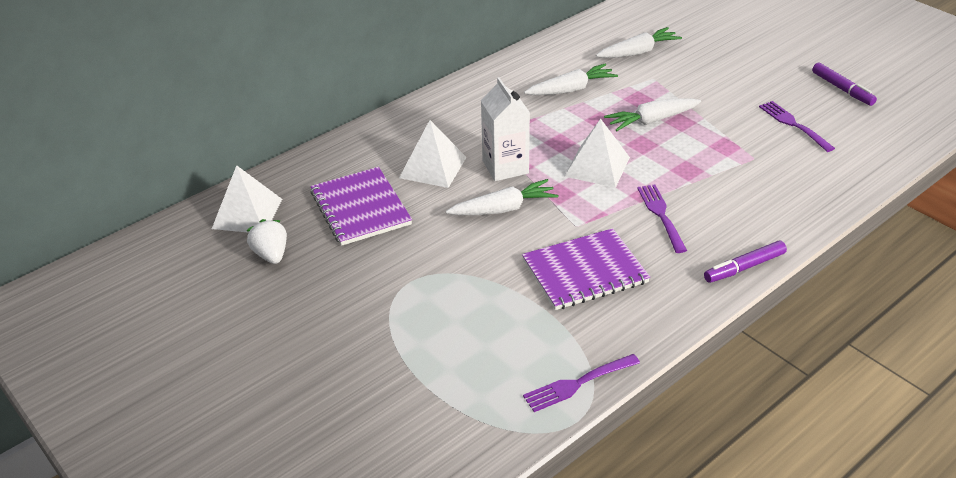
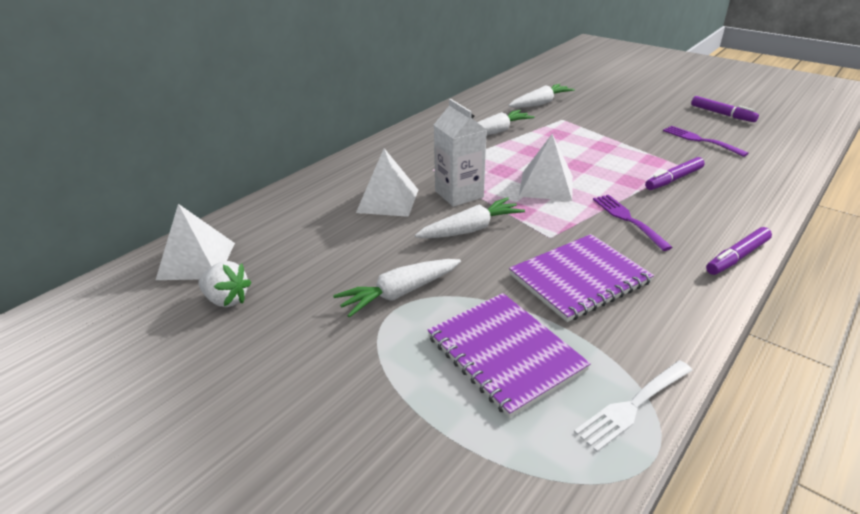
camera: 10 degrees left, 5 degrees down
white strawberry [246,219,287,264] -> white strawberry turned 150 degrees clockwise [198,261,252,307]
purple notebook [310,167,412,246] -> purple notebook moved to [427,293,591,418]
purple fork [523,354,640,412] -> white fork [574,360,693,452]
white carrot [604,98,701,131] -> white carrot moved to [333,259,461,318]
none -> purple marker [645,157,705,190]

